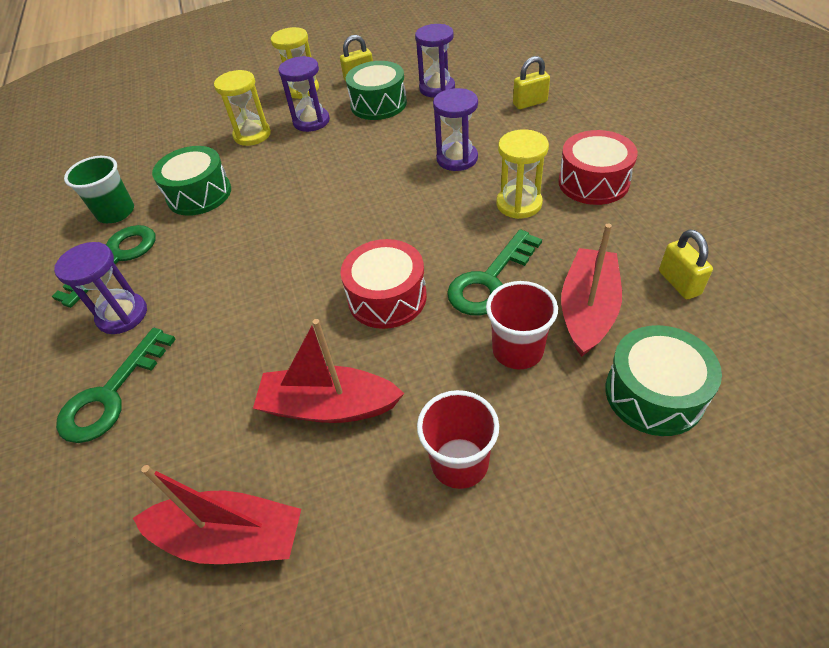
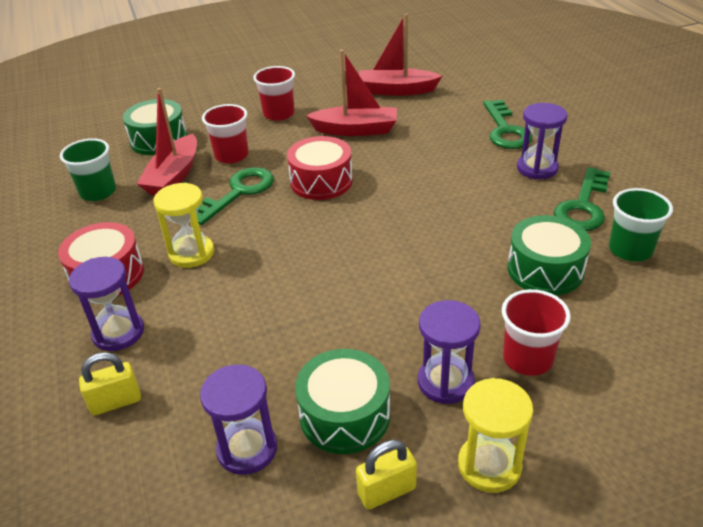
camera: 175 degrees right, 10 degrees down
green key [56,328,176,443] -> green key turned 150 degrees clockwise [483,100,532,149]
yellow hourglass [214,70,271,146] -> red cup [502,289,571,376]
purple hourglass [433,88,478,171] -> purple hourglass moved to [69,257,144,351]
yellow padlock [659,229,713,299] -> green cup [60,138,116,201]

